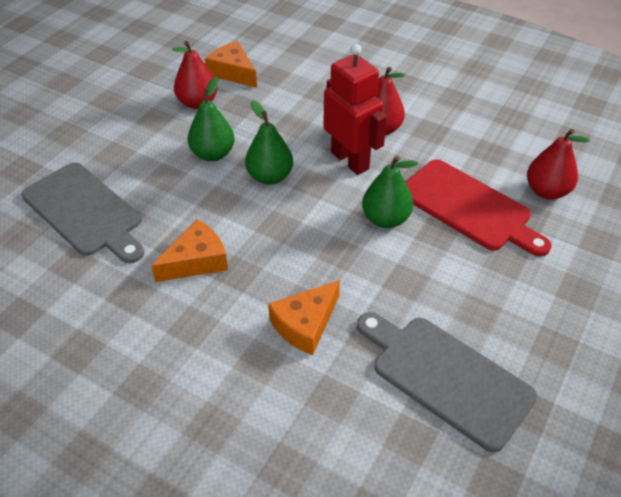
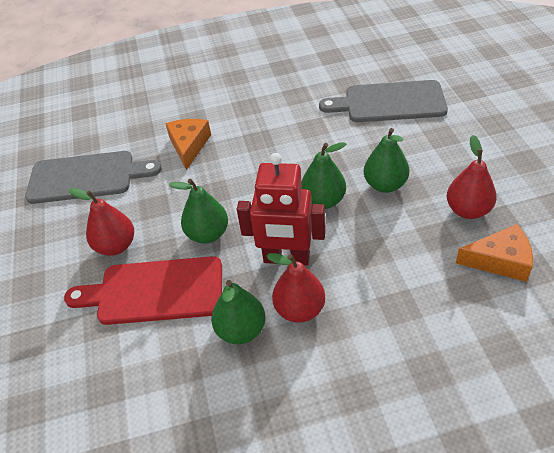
camera: 140 degrees right, 0 degrees up
orange cheese [151,220,228,282] -> none
red pear [527,129,590,200] -> red pear moved to [69,188,134,256]
none -> green pear [211,280,266,344]

